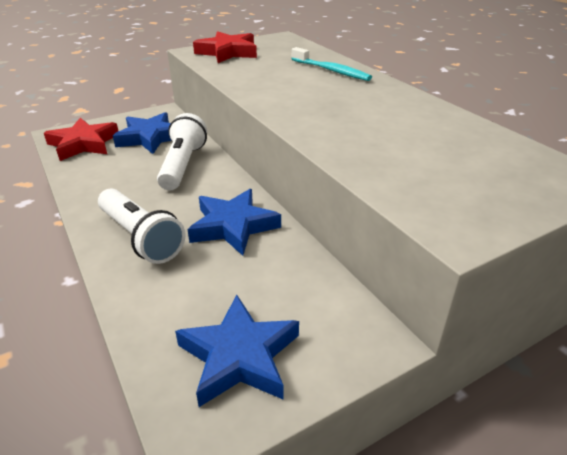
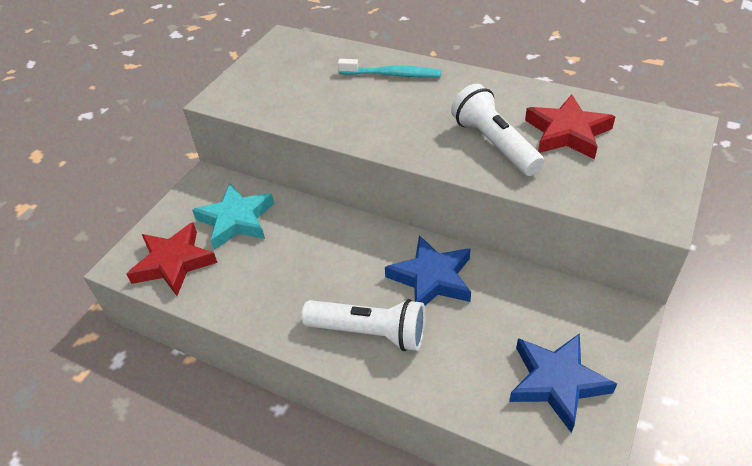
camera: 30 degrees left, 10 degrees up
blue star [113,112,172,154] -> turquoise star [192,184,274,250]
white flashlight [157,113,207,190] -> white flashlight moved to [451,84,544,176]
red star [193,31,257,63] -> red star moved to [525,95,616,159]

